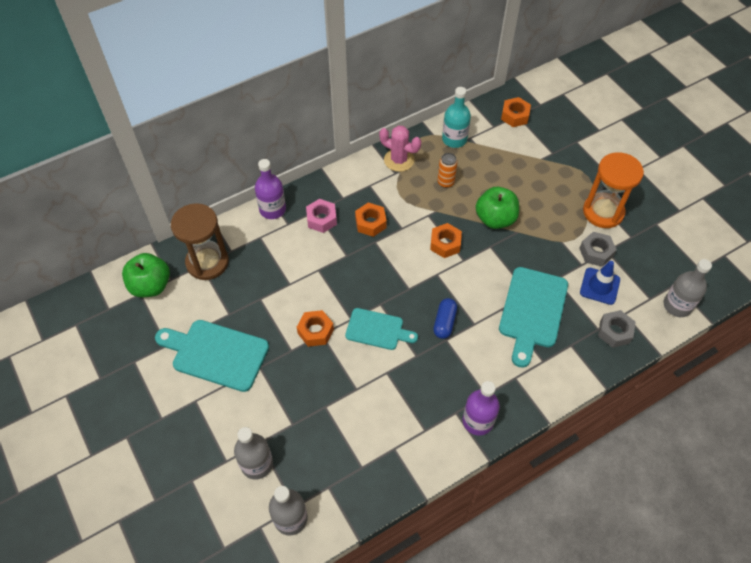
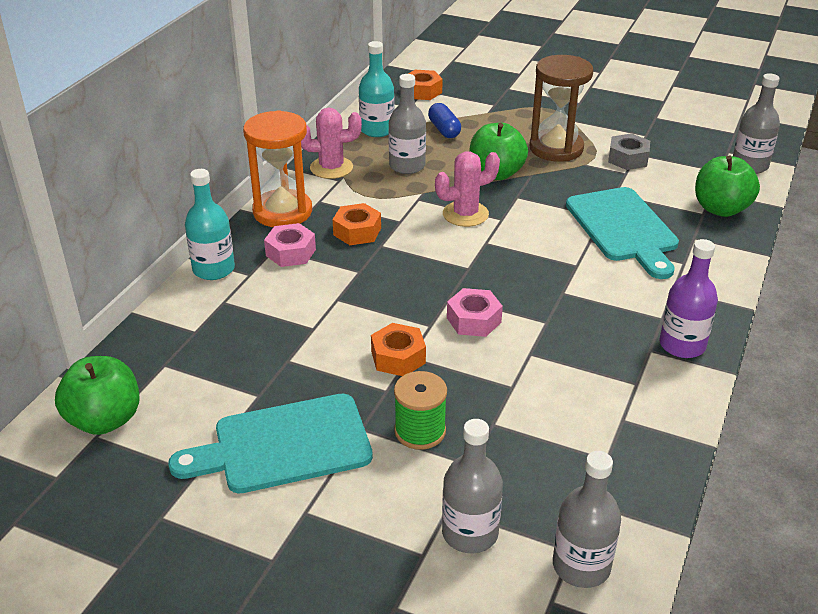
camera: 35 degrees left, 20 degrees down
brown hourglass [171,203,229,280] -> brown hourglass moved to [529,55,594,162]
purple bottle [255,159,286,219] -> turquoise bottle [185,169,235,280]
turquoise cutting board [345,308,418,350] -> pink nut [447,288,503,337]
orange nut [430,223,462,258] -> pink cactus [435,151,500,227]
blue capsule [433,298,457,339] -> blue capsule moved to [428,103,461,138]
orange can [438,153,457,188] -> grey bottle [388,74,426,174]
blue traffic cone [580,261,620,305] -> none
orange hourglass [583,152,644,228] -> orange hourglass moved to [243,110,312,227]
grey nut [598,310,636,348] -> green apple [695,156,760,217]
none -> green spool [394,371,447,450]

